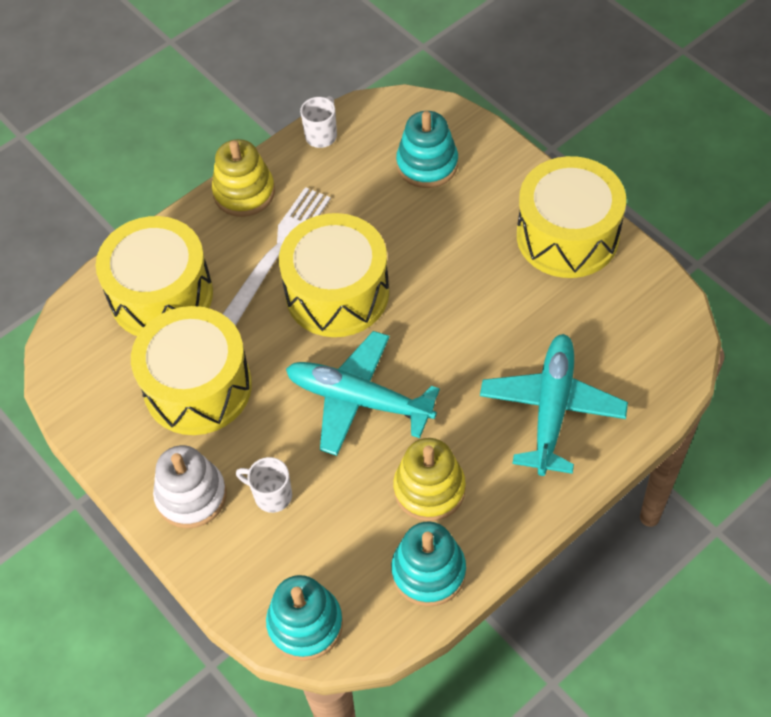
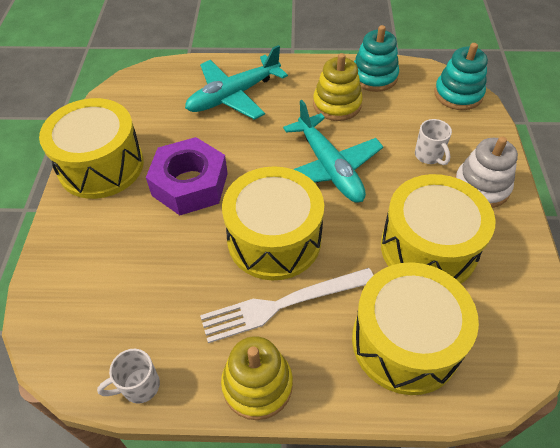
camera: 140 degrees left, 5 degrees down
turquoise stacking toy [396,111,458,188] -> none
none -> purple nut [146,137,228,215]

